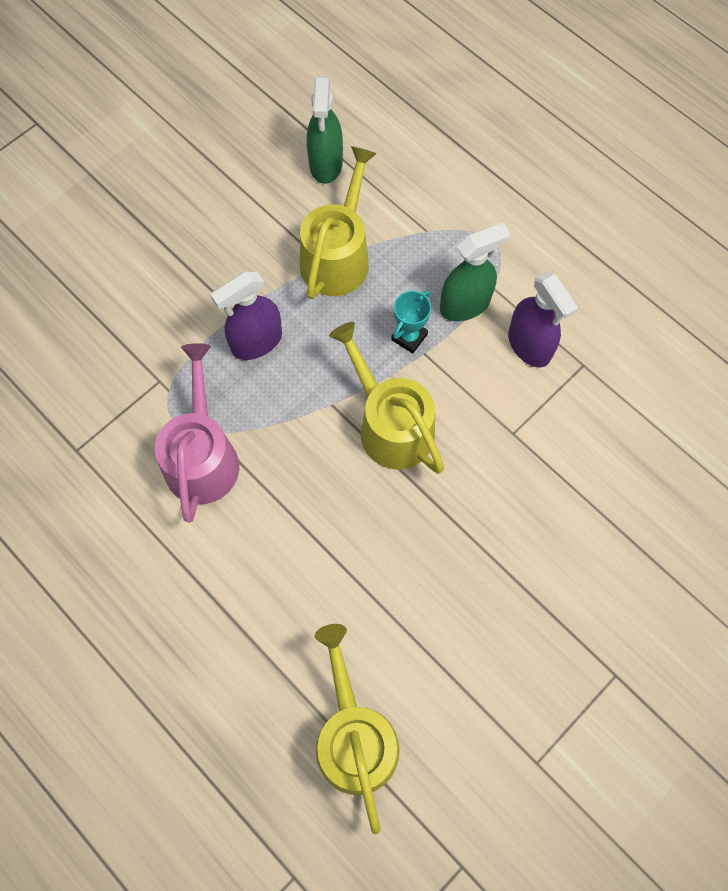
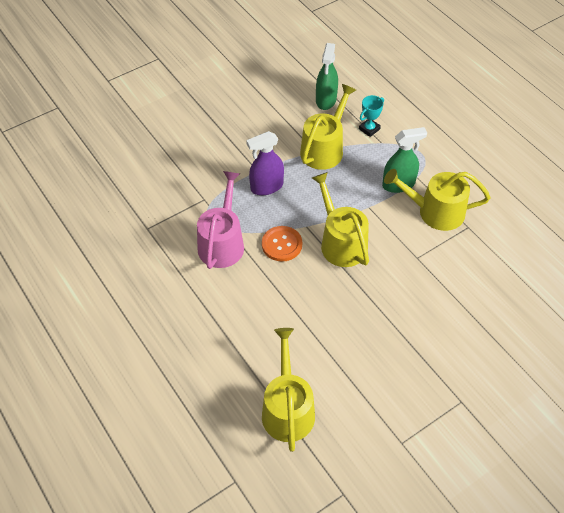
camera: 10 degrees right, 15 degrees down
turquoise trophy [391,290,431,354] -> turquoise trophy moved to [359,95,384,137]
purple spray bottle [508,271,578,367] -> yellow watering can [384,169,490,231]
none -> orange button [262,226,302,261]

